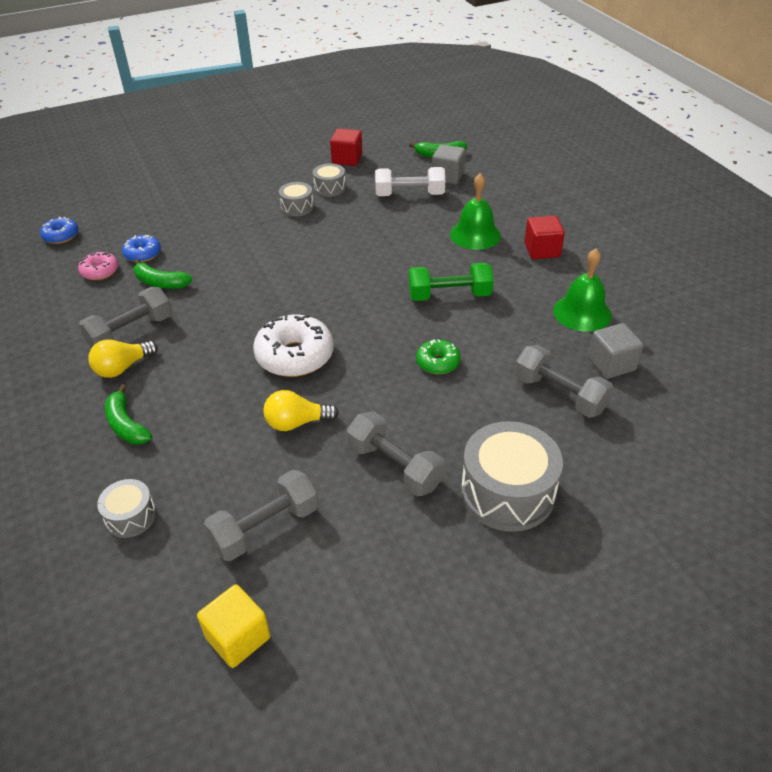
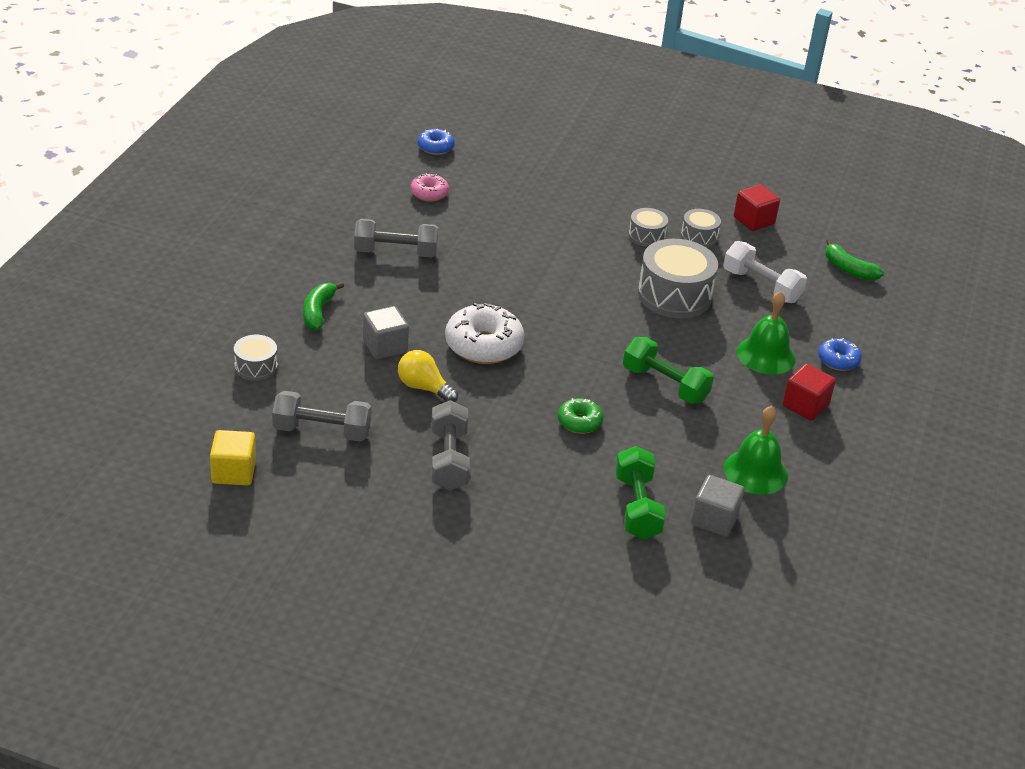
camera: 40 degrees right, 5 degrees down
yellow light bulb [88,340,158,378] -> none
blue donut [122,235,161,262] -> blue donut moved to [818,338,862,371]
green banana [134,259,193,289] -> none
grey cube [432,144,466,184] -> grey cube moved to [363,306,409,359]
grey drum [461,421,563,532] -> grey drum moved to [638,239,718,318]
grey dumbbell [514,345,614,418] -> green dumbbell [615,446,666,539]

